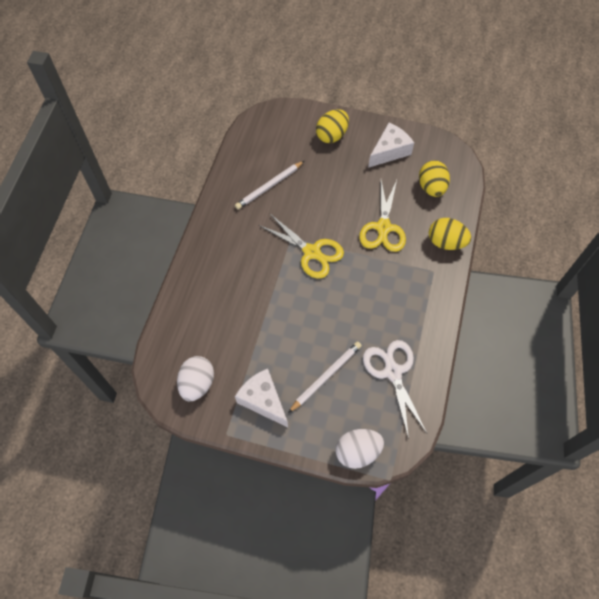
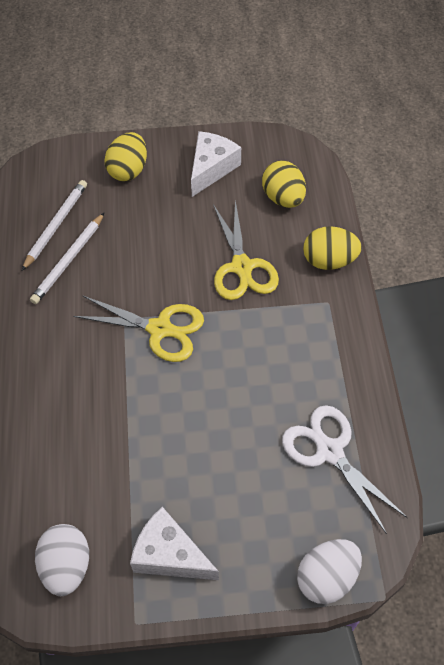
camera: 20 degrees left, 5 degrees down
white pencil [288,341,362,413] -> white pencil moved to [22,180,87,271]

